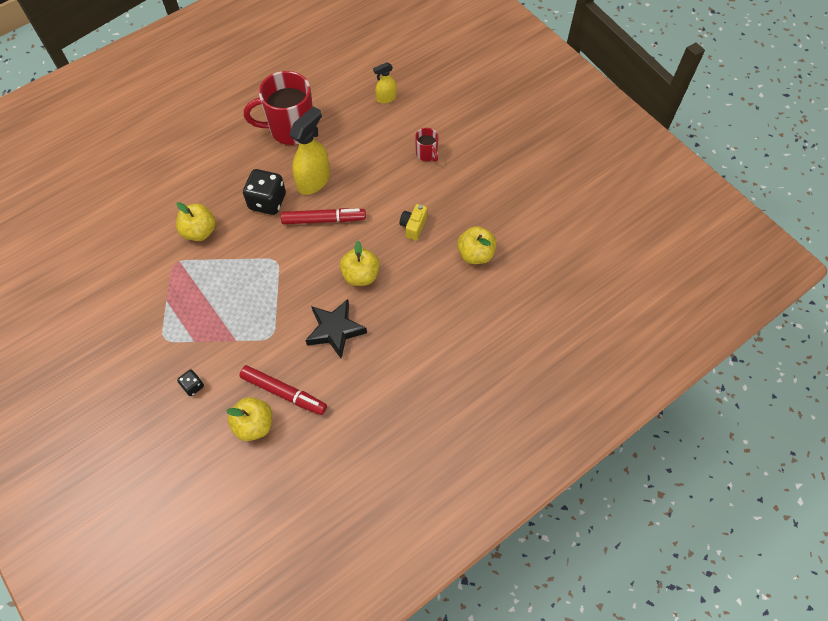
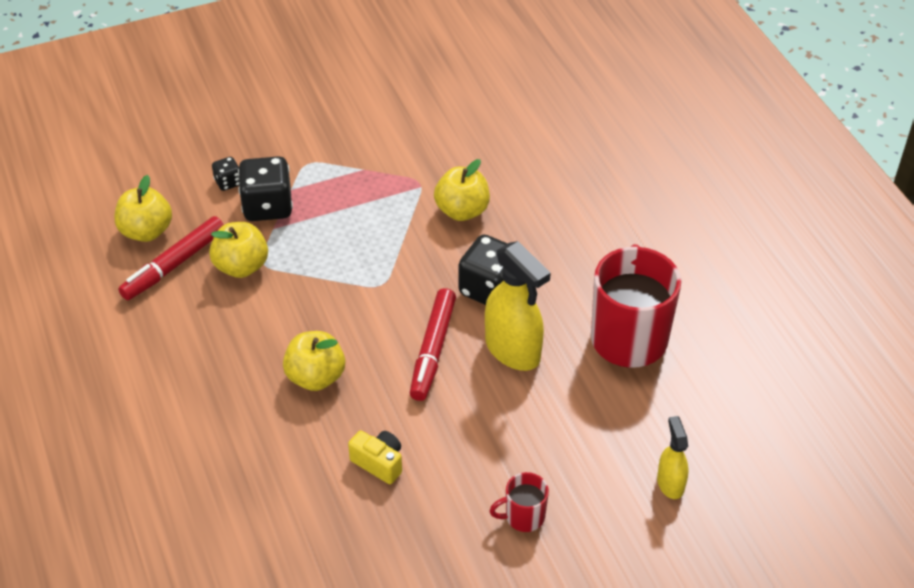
camera: 105 degrees right, 15 degrees down
black star [305,299,367,358] -> none
yellow apple [457,226,496,264] -> yellow apple moved to [209,222,268,278]
none -> black dice [238,156,293,221]

